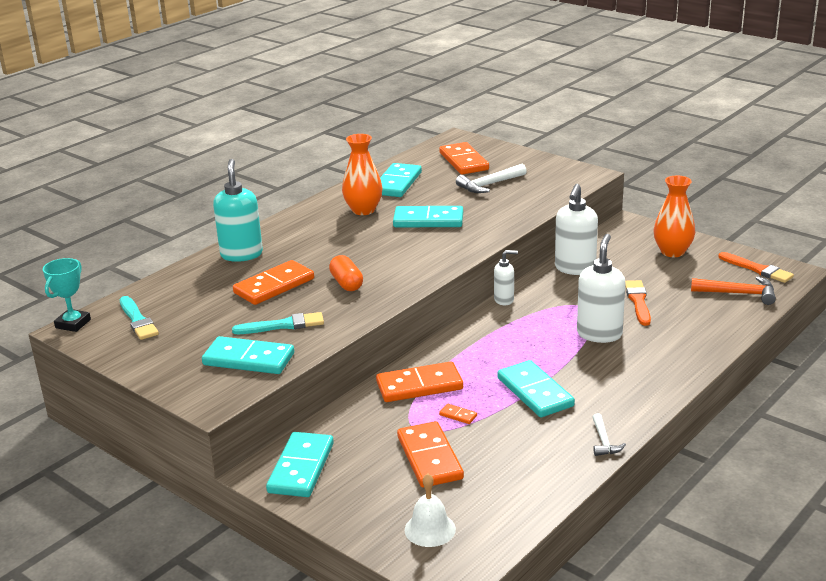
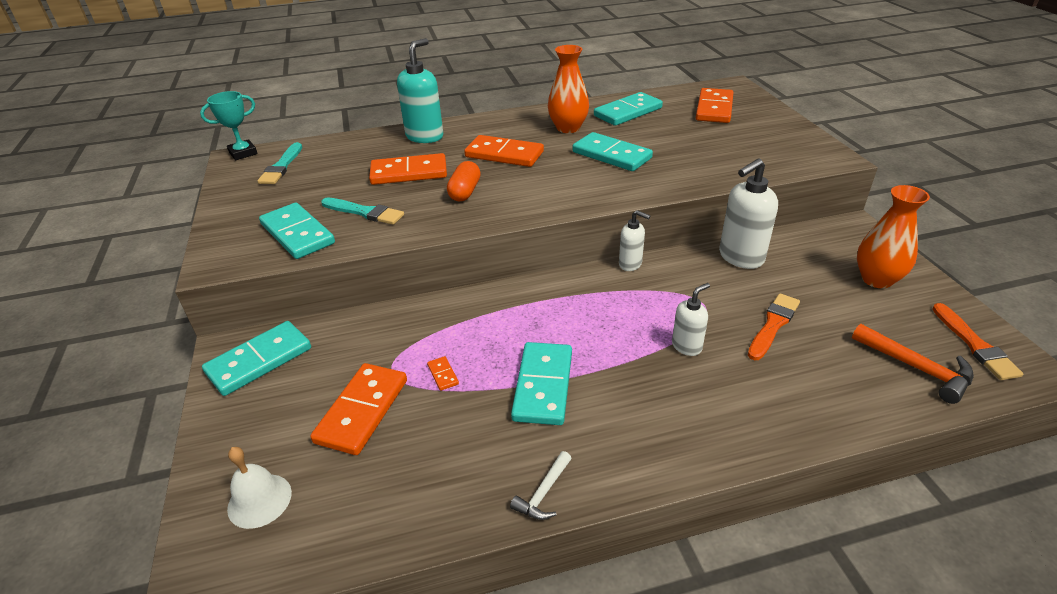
camera: 35 degrees right, 10 degrees up
orange domino [376,362,463,402] -> orange domino moved to [464,135,544,167]
white hammer [456,164,527,193] -> none
white soap dispenser [577,234,625,343] -> white soap dispenser [672,283,710,356], size x0.57

